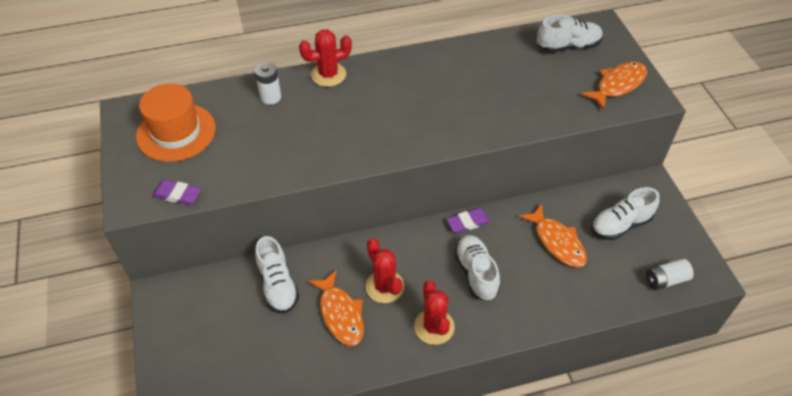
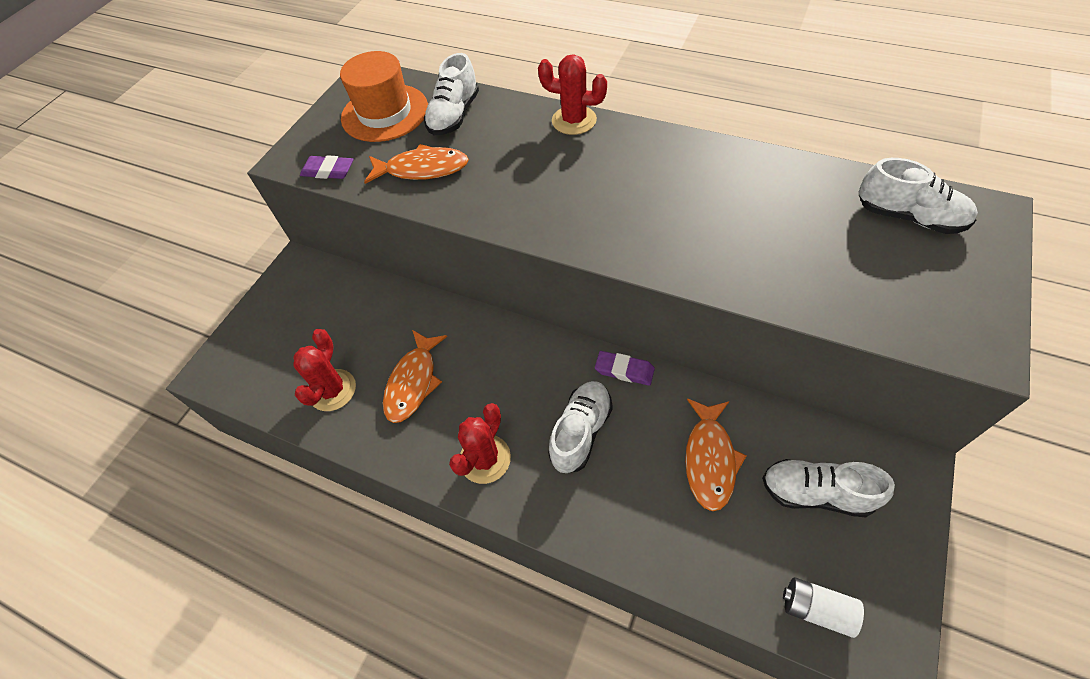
camera: 45 degrees right, 5 degrees up
purple eraser [152,179,201,205] -> purple eraser turned 45 degrees counterclockwise [300,155,354,179]
white battery [255,62,281,105] -> none
white shoe [255,236,299,313] -> white shoe moved to [424,53,479,135]
red cactus [365,238,404,303] -> red cactus moved to [293,329,356,411]
orange fish [581,62,647,110] -> orange fish moved to [364,144,469,184]

